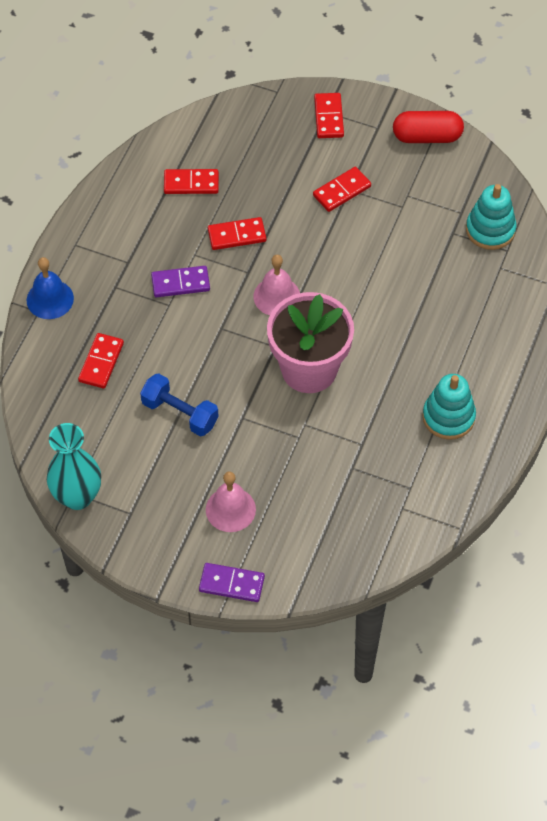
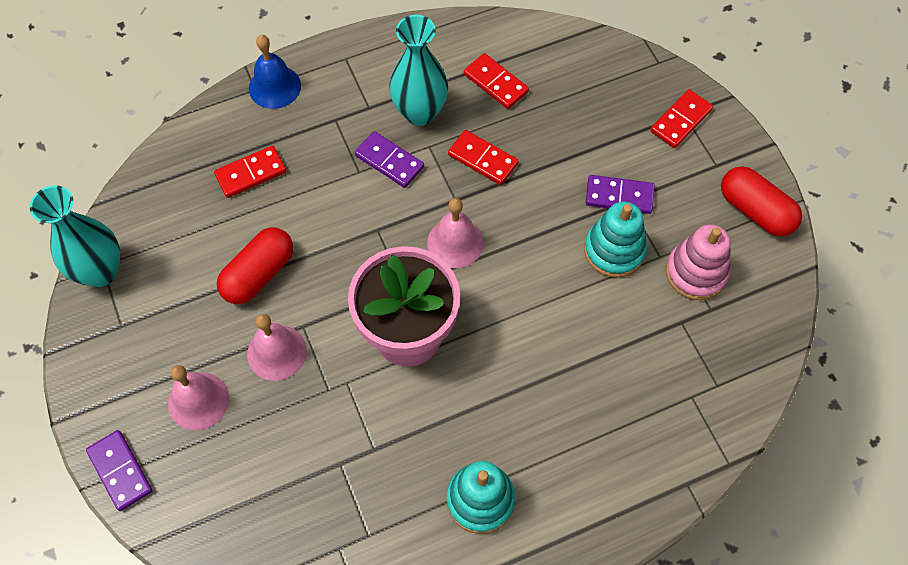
camera: 45 degrees right, 5 degrees up
blue dumbbell [140,373,219,436] -> red capsule [217,228,293,304]
red domino [313,167,371,212] -> purple domino [585,175,655,214]
turquoise stacking toy [466,184,516,250] -> turquoise stacking toy moved to [584,201,647,278]
none -> pink bell [247,314,307,381]
none -> turquoise vase [389,15,448,126]
none -> pink stacking toy [666,225,731,300]

